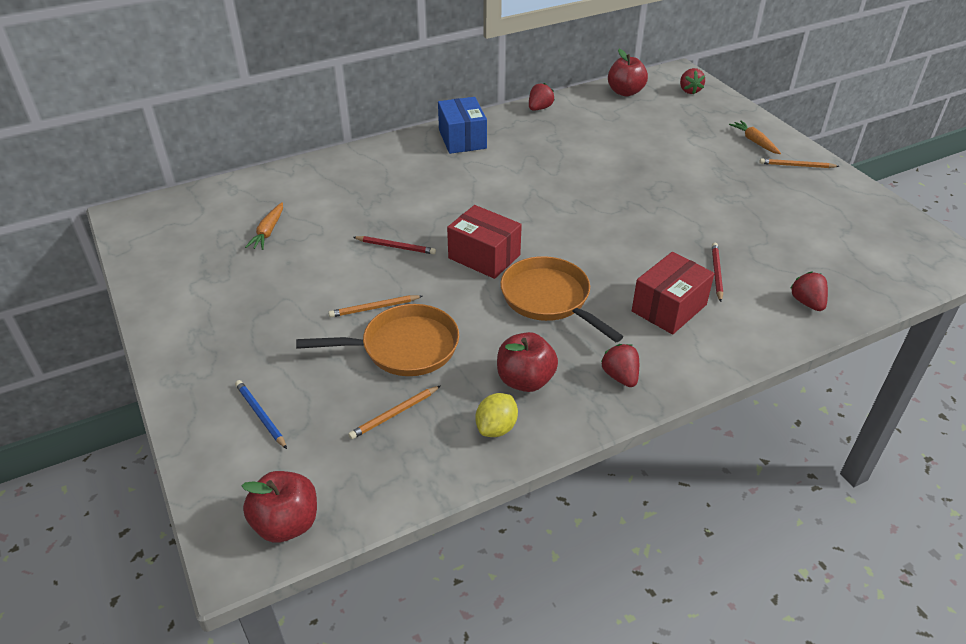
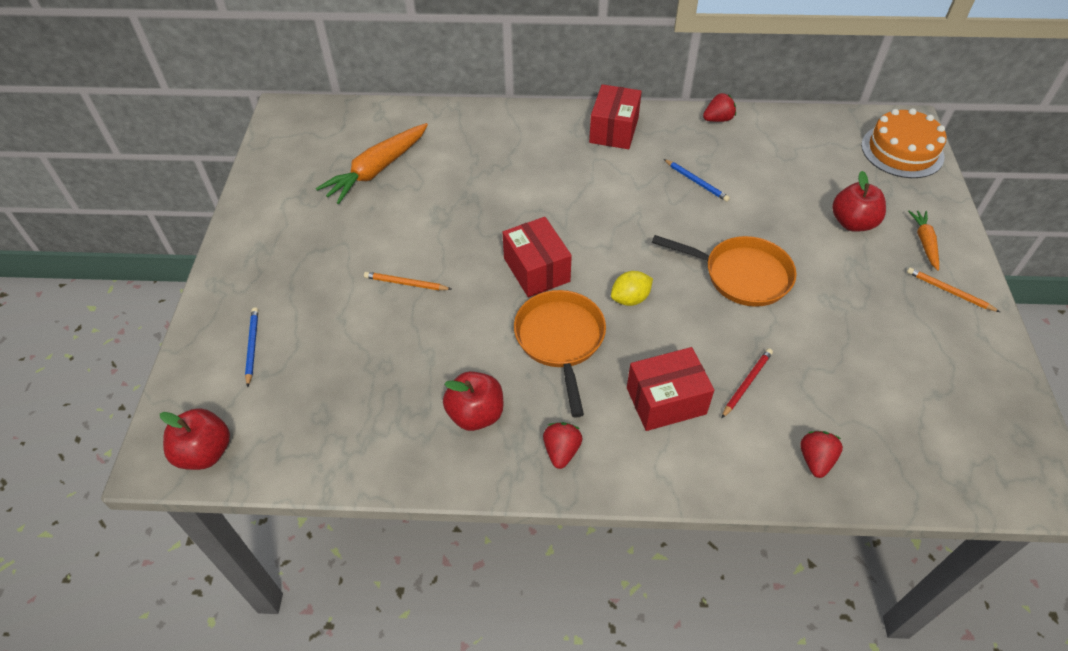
camera: 30 degrees right, 10 degrees up
orange carrot [245,202,283,250] -> orange carrot [316,123,428,204], size x1.86
orange pan [296,304,459,376] -> orange pan moved to [652,235,796,307]
orange pencil [348,385,441,439] -> none
red pencil [353,236,436,254] -> none
blue box [438,97,487,154] -> red box [589,84,642,149]
yellow lemon [475,393,518,437] -> yellow lemon moved to [611,271,653,306]
red apple [608,49,648,96] -> red apple moved to [832,171,886,232]
red strawberry [680,68,705,94] -> orange cake [861,108,946,178]
none -> blue pencil [664,159,730,202]

